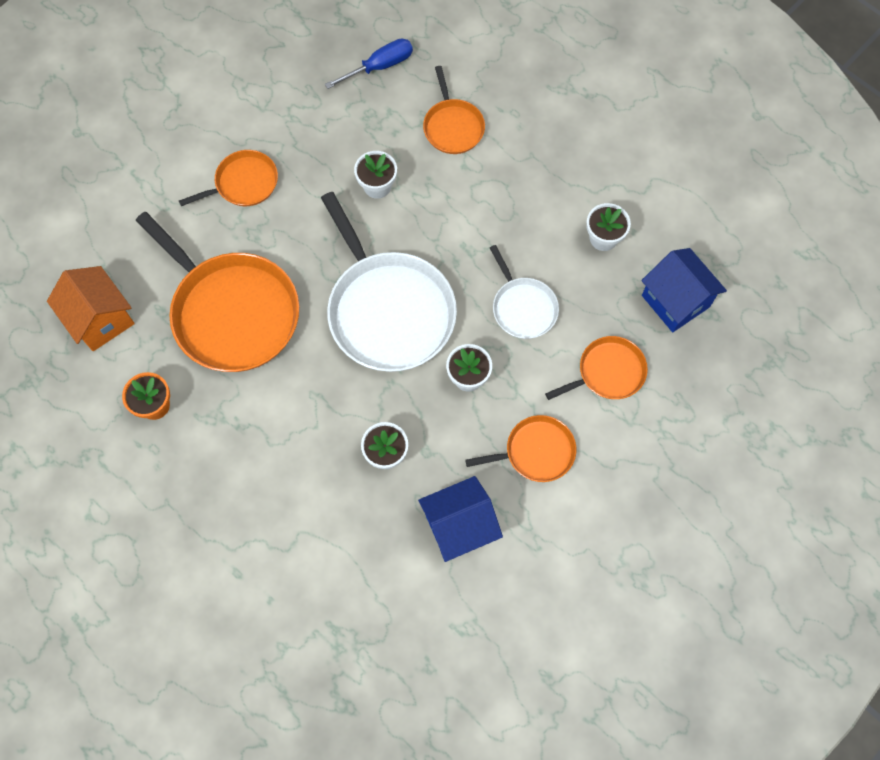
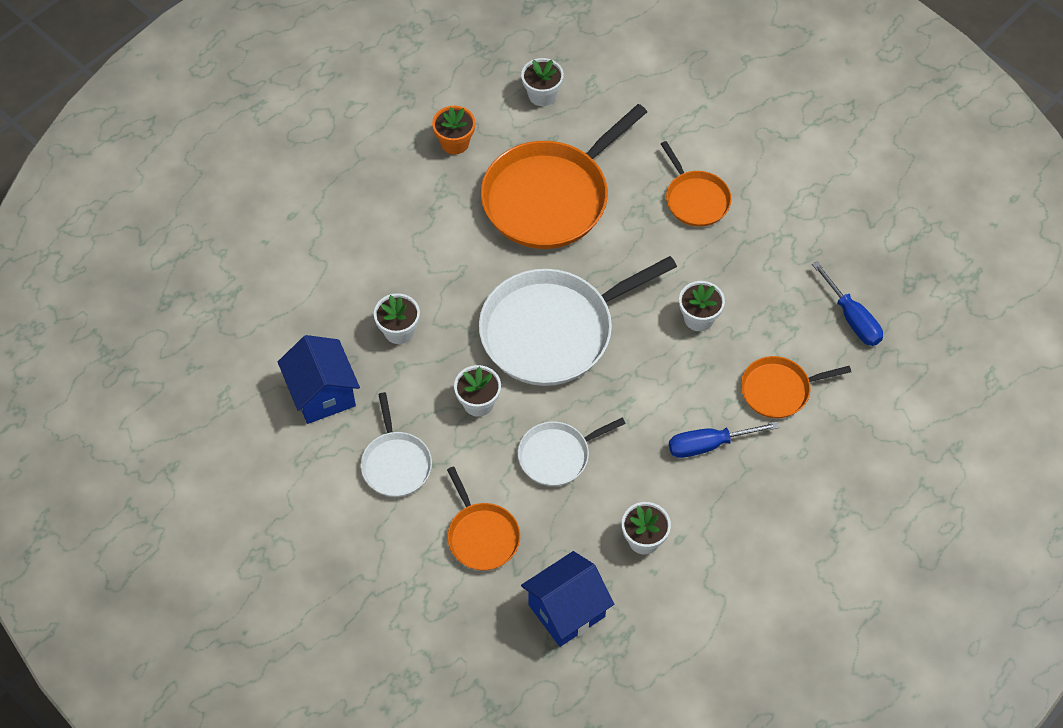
camera: 90 degrees right, 10 degrees down
orange house [47,266,135,351] -> white flower pot [521,58,564,106]
orange pan [465,415,576,482] -> white pan [361,392,432,497]
none -> blue screwdriver [669,421,779,458]

